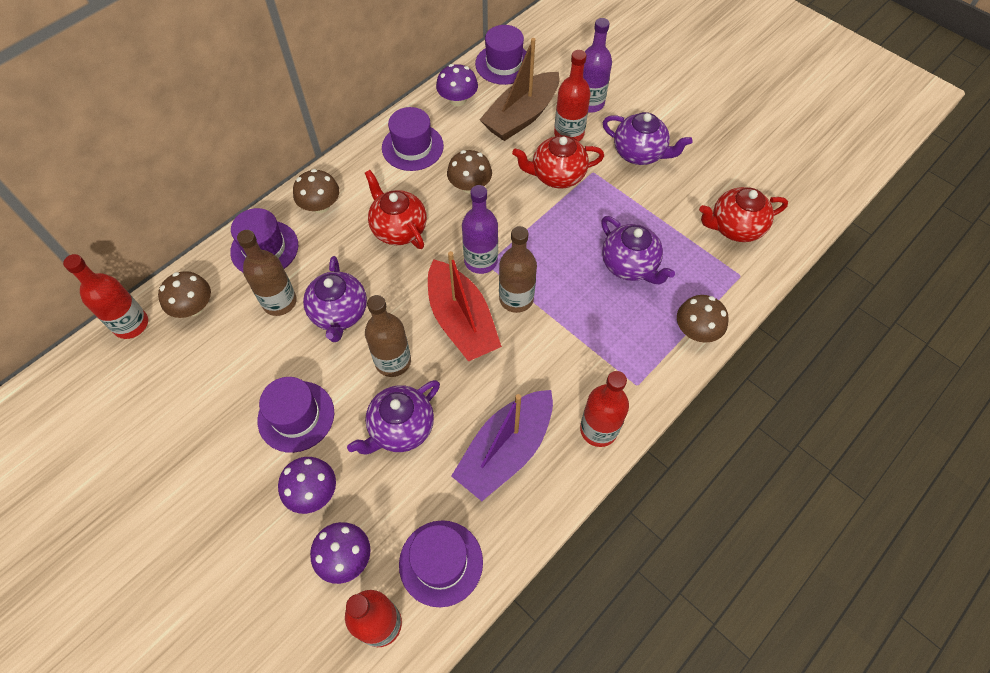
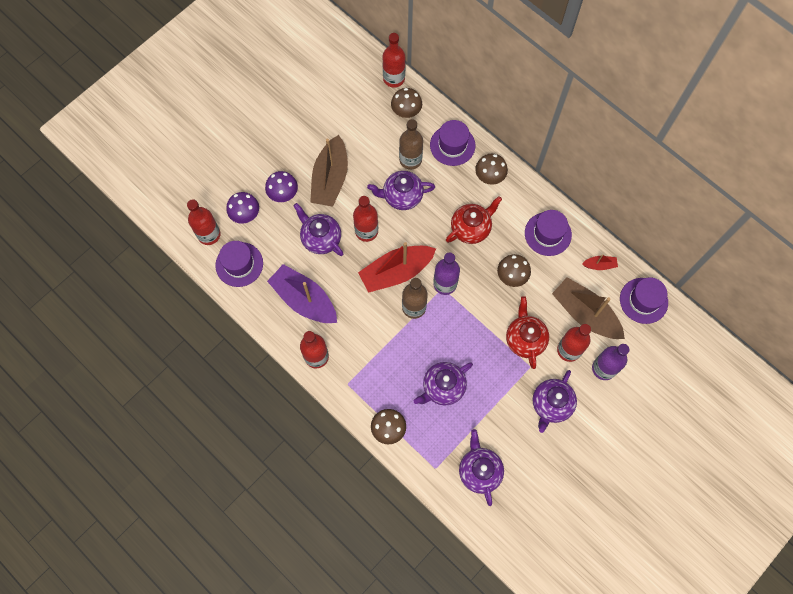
camera: 90 degrees right, 10 degrees up
purple hat [257,377,334,453] -> brown boat [310,135,348,207]
brown bottle [365,295,411,377] -> red bottle [353,196,378,242]
purple mushroom [436,64,478,106] -> red boat [582,254,618,270]
red teapot [699,187,788,242] -> purple teapot [459,429,504,506]

